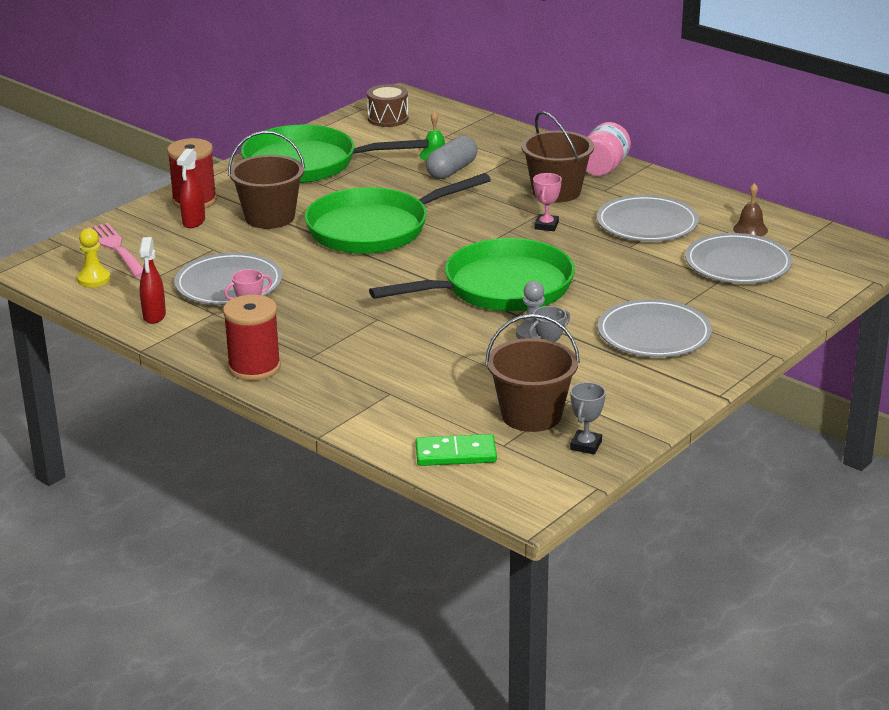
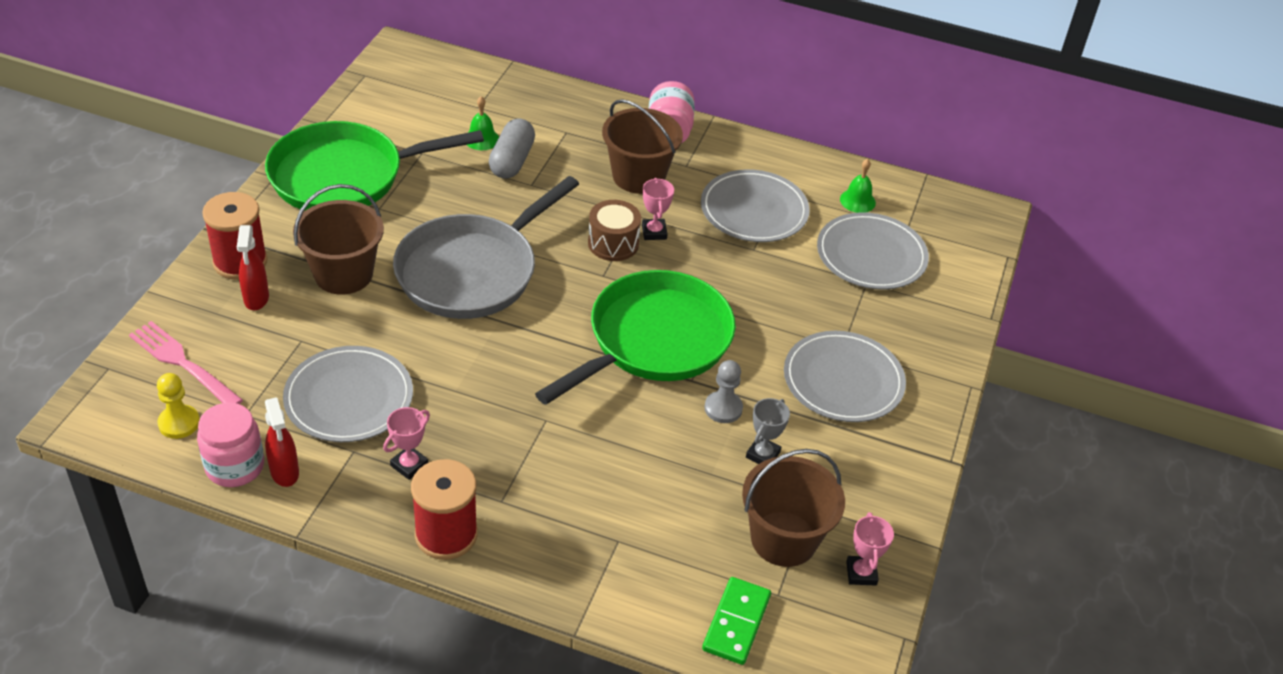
camera: 25 degrees left, 15 degrees up
green pan [305,173,491,254] -> grey pan [393,176,579,319]
brown drum [367,84,408,127] -> brown drum moved to [588,200,641,261]
green domino [416,434,497,466] -> green domino turned 45 degrees counterclockwise [702,577,771,665]
grey trophy [570,382,606,454] -> pink trophy [846,512,894,586]
brown bell [733,183,768,236] -> green bell [840,159,876,213]
none -> pink jar [197,403,264,487]

